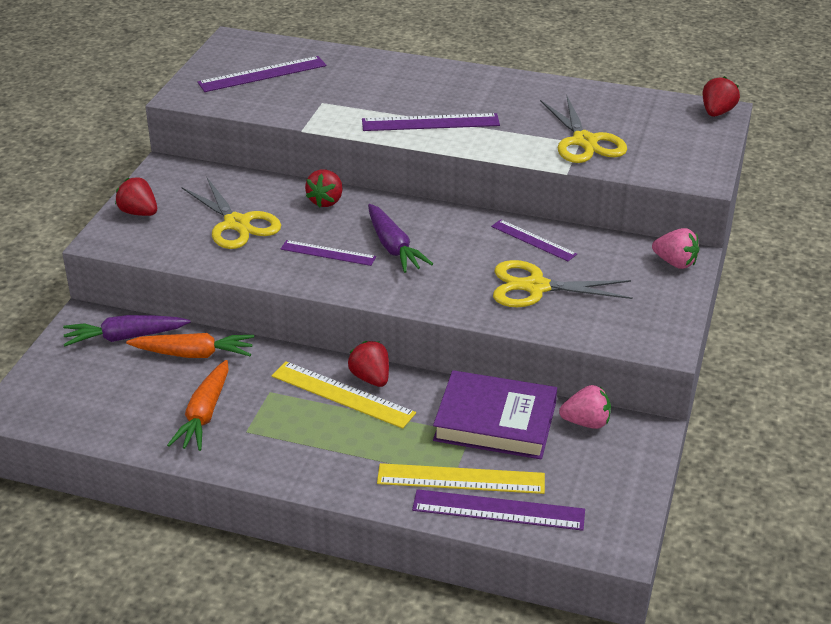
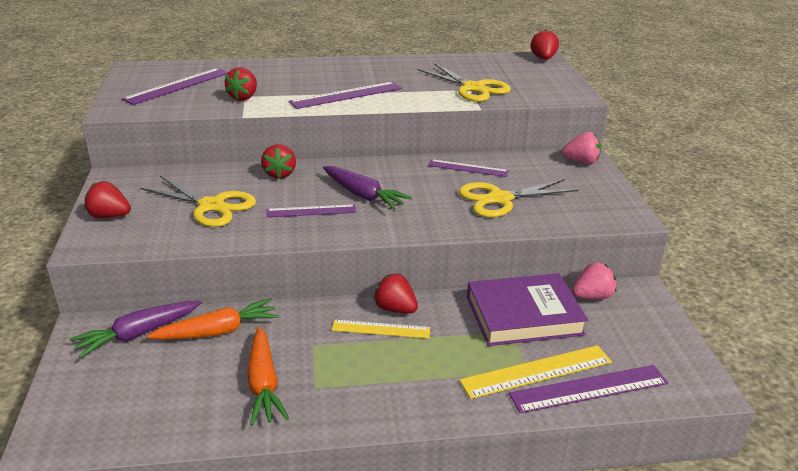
camera: 25 degrees left, 5 degrees down
yellow ruler [272,361,416,429] -> yellow ruler [332,320,430,338], size x0.66
none -> red strawberry [224,67,257,101]

